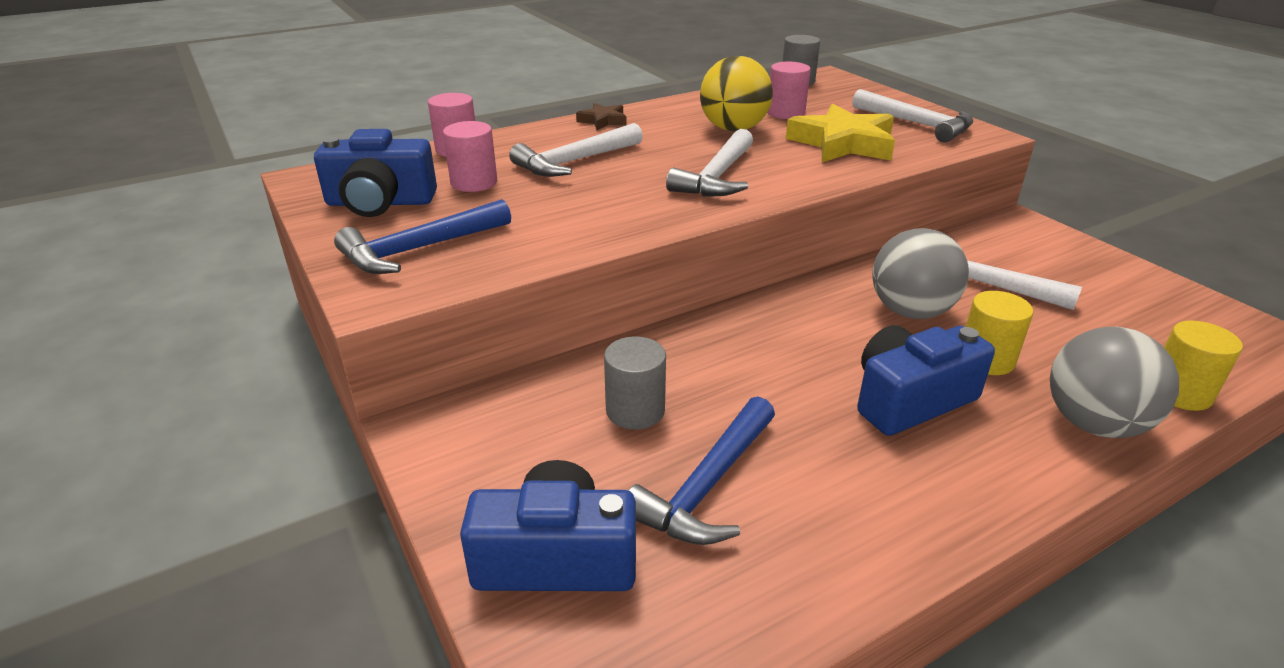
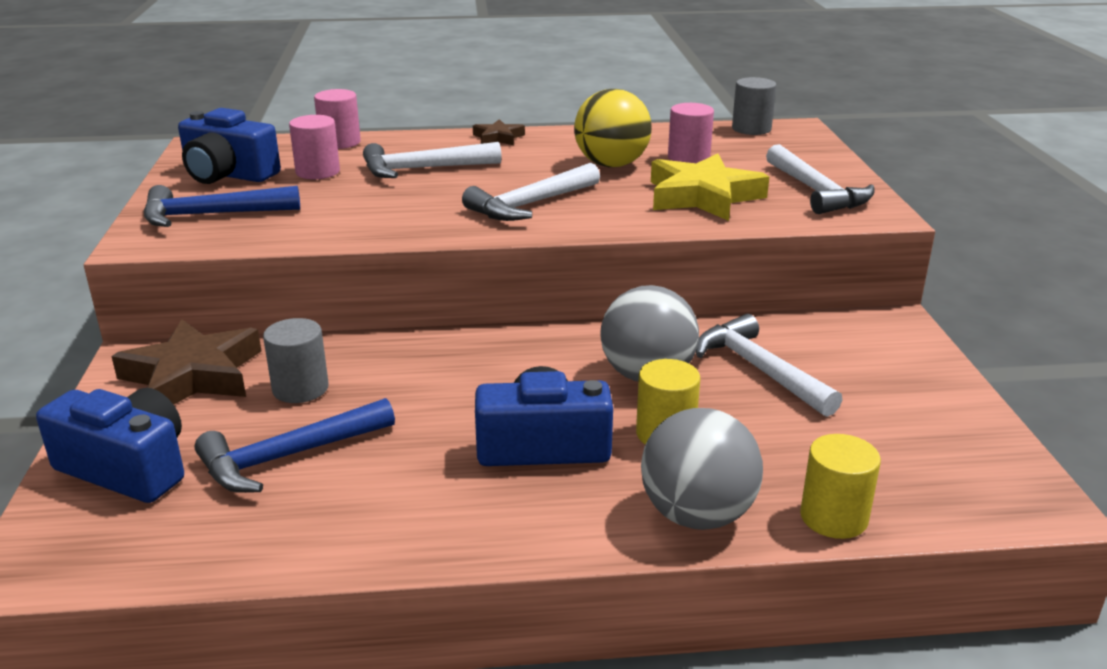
camera: 25 degrees right, 5 degrees down
none -> brown star [111,319,262,405]

